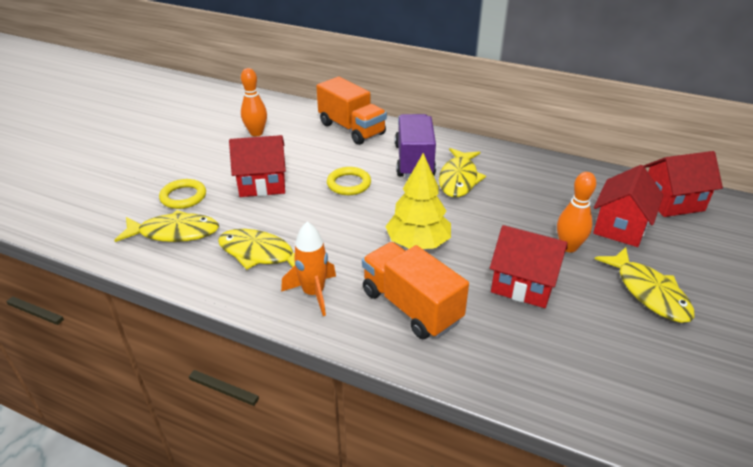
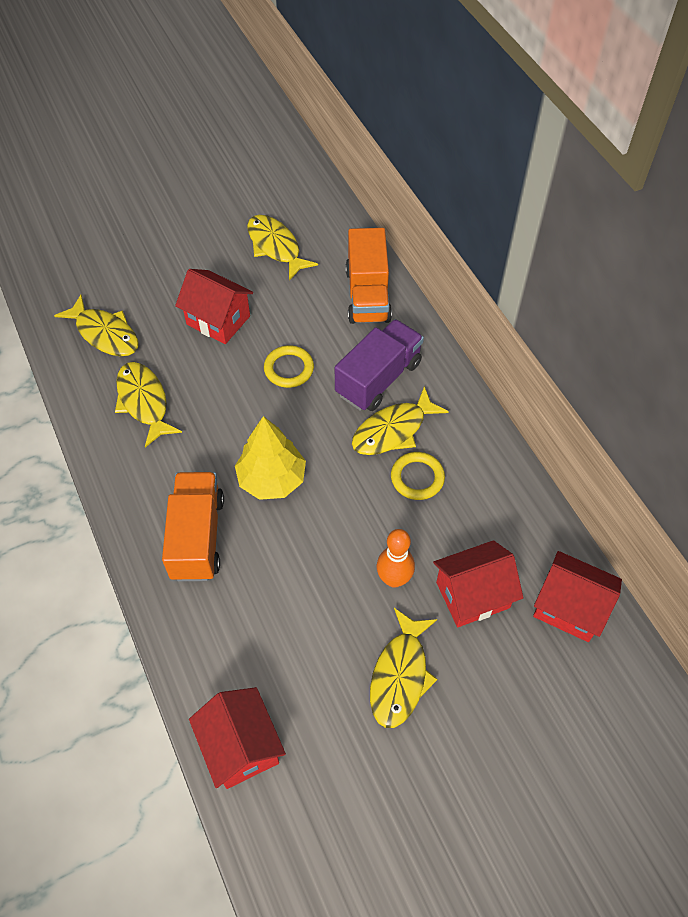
camera: 40 degrees right, 20 degrees up
yellow ring [159,179,206,209] -> yellow ring moved to [391,452,445,500]
orange bowling pin [241,68,267,137] -> yellow fish [247,215,318,281]
orange rocket [281,222,336,316] -> none
red house [490,225,568,308] -> red house moved to [189,687,286,789]

